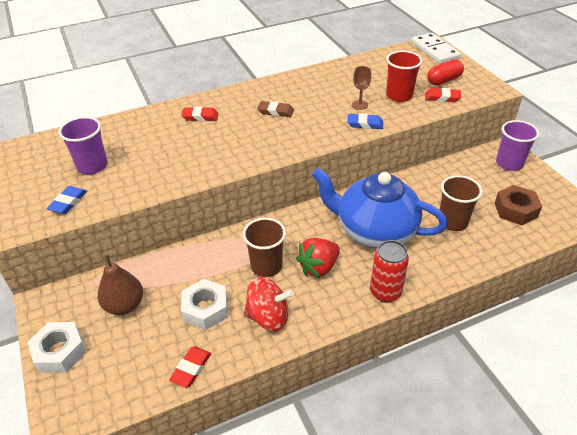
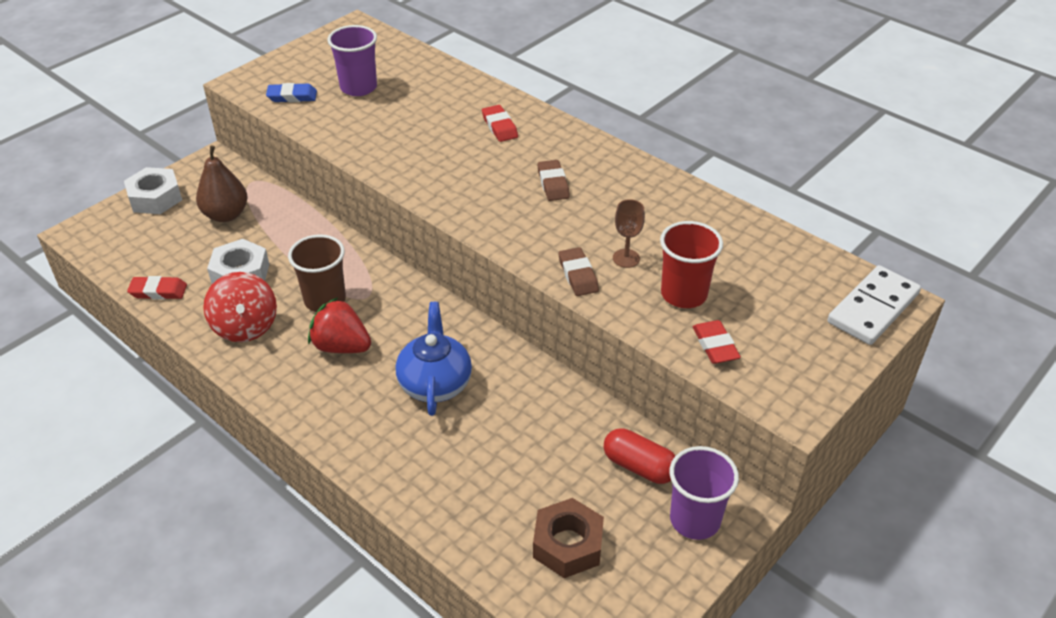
camera: 65 degrees right, 0 degrees up
blue teapot [312,168,448,248] -> blue teapot [396,302,472,416], size x0.62
blue eraser [347,113,383,129] -> brown eraser [559,247,599,296]
red can [370,240,409,302] -> none
red capsule [427,59,464,85] -> red capsule moved to [604,428,675,484]
brown cup [438,175,483,231] -> none

